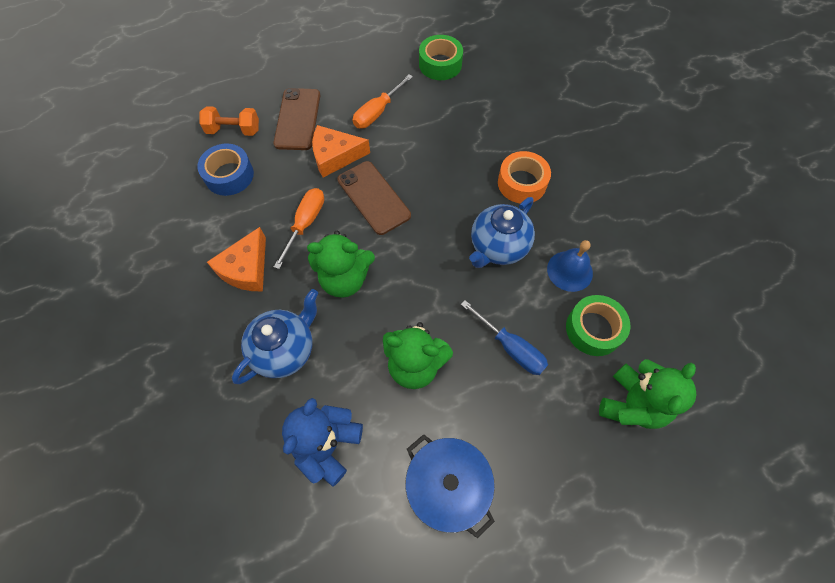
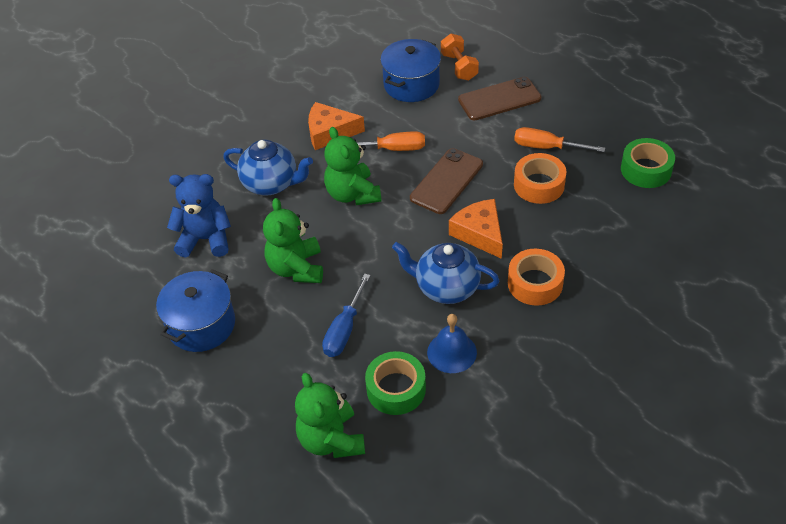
camera: 70 degrees right, 15 degrees down
blue tape [197,144,254,196] -> blue pot [380,39,441,102]
orange cheese [312,125,370,178] -> orange cheese moved to [449,199,503,259]
green teddy bear [599,359,696,429] -> green teddy bear turned 60 degrees clockwise [295,373,365,458]
none -> orange tape [514,153,566,204]

